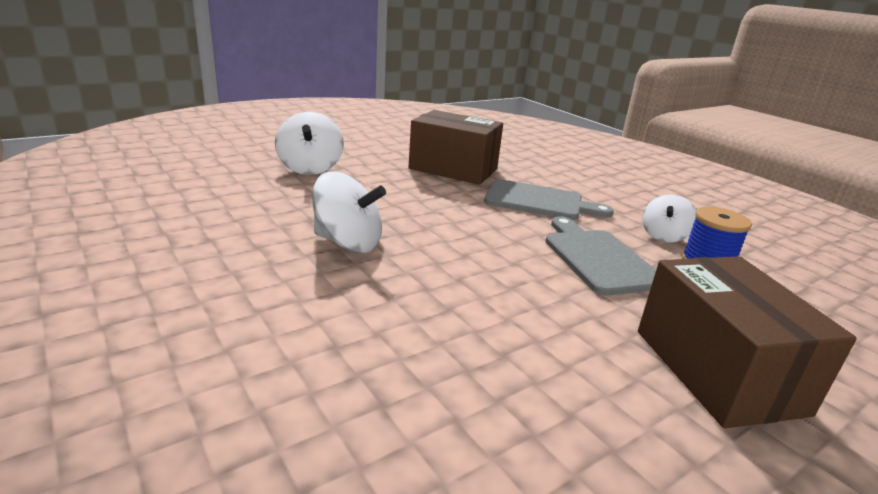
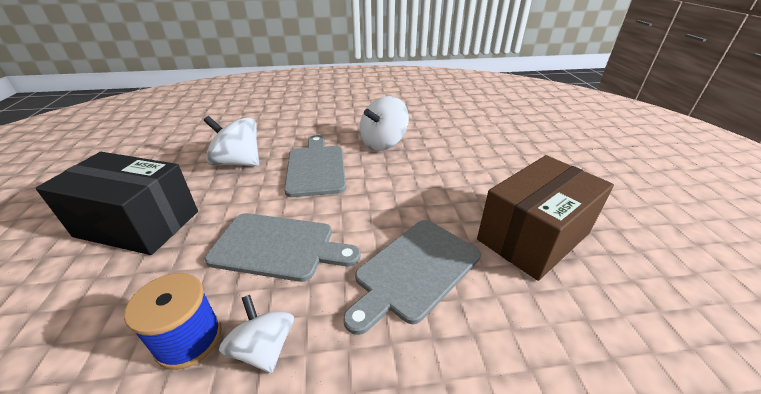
camera: 120 degrees right, 10 degrees up
white spinning top [275,112,344,175] -> white spinning top moved to [203,116,259,166]
brown box [638,256,857,428] -> black box [36,152,198,255]
none -> grey cutting board [284,135,346,197]

